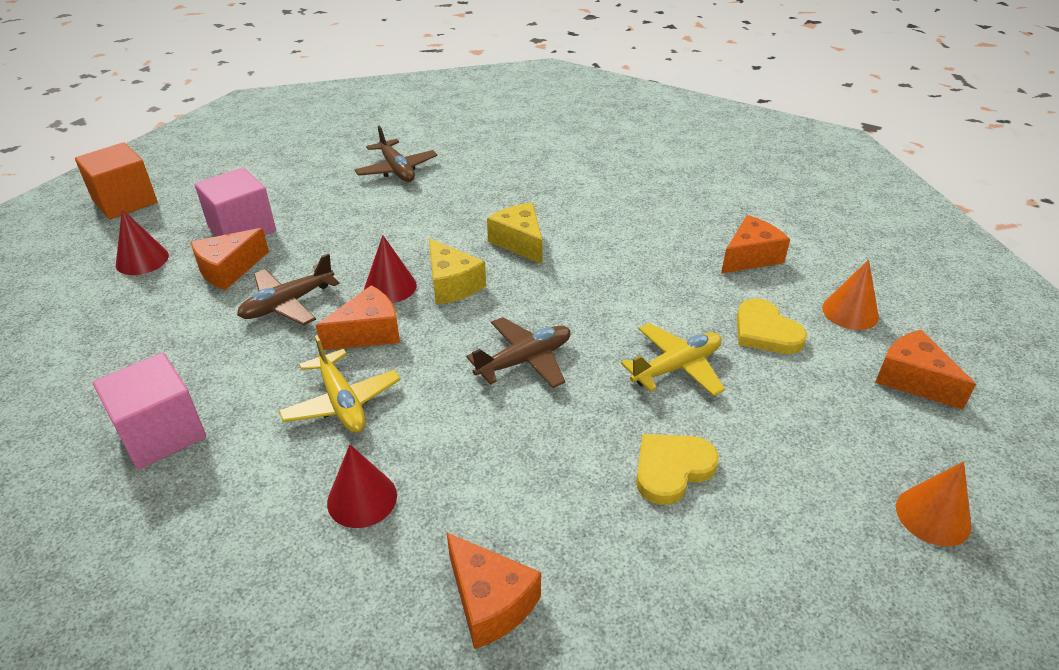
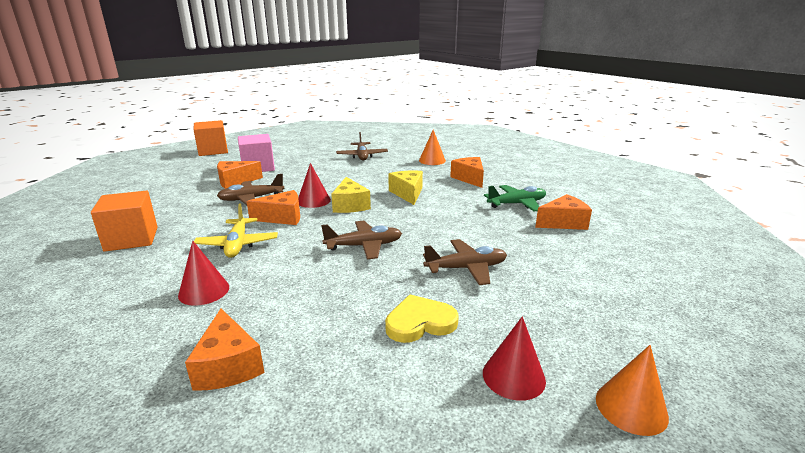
camera: 20 degrees right, 15 degrees down
pink cube [93,353,206,470] -> orange cube [91,191,158,252]
red cone [116,209,169,275] -> red cone moved to [483,317,546,401]
yellow plane [621,323,725,396] -> brown plane [423,239,507,285]
yellow heart [737,299,807,354] -> none
orange cone [822,260,879,330] -> orange cone moved to [419,129,446,165]
orange cheese [875,330,976,409] -> orange cheese moved to [450,157,484,188]
none -> green plane [484,185,546,212]

